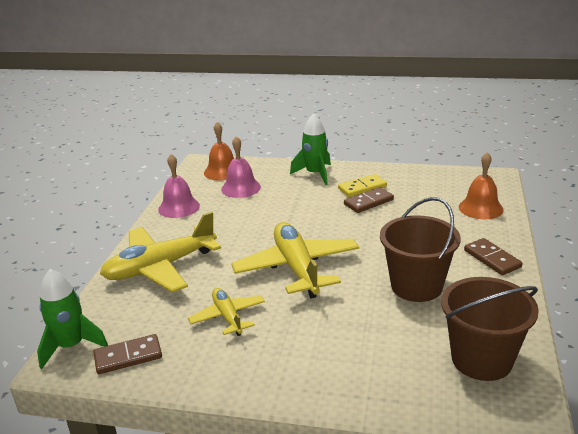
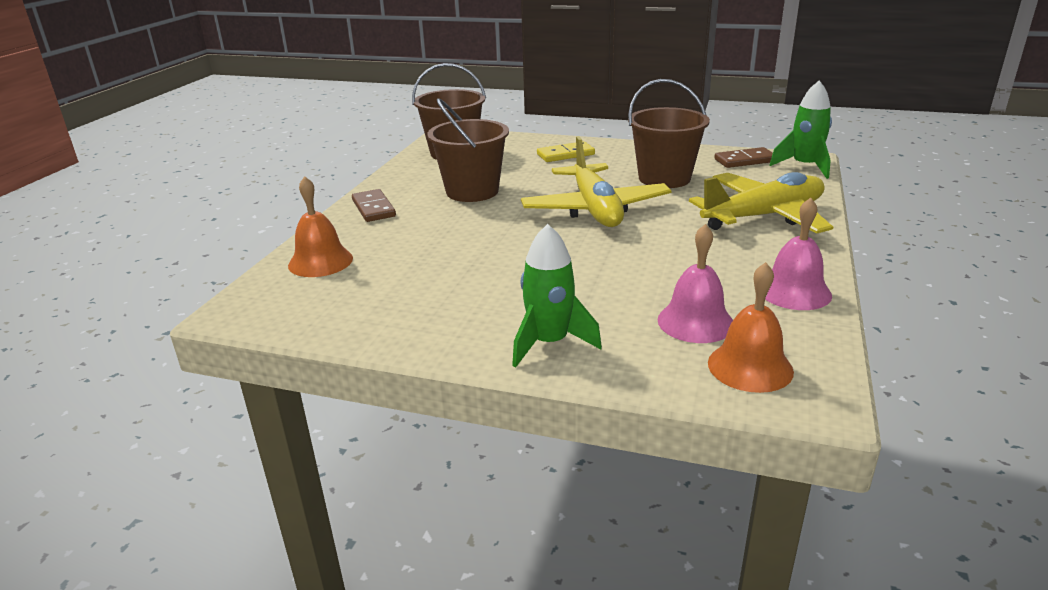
camera: 175 degrees left, 0 degrees up
yellow plane [188,288,265,336] -> brown bucket [628,79,710,188]
yellow domino [338,174,387,197] -> yellow domino moved to [537,141,595,162]
brown domino [344,187,394,213] -> none

